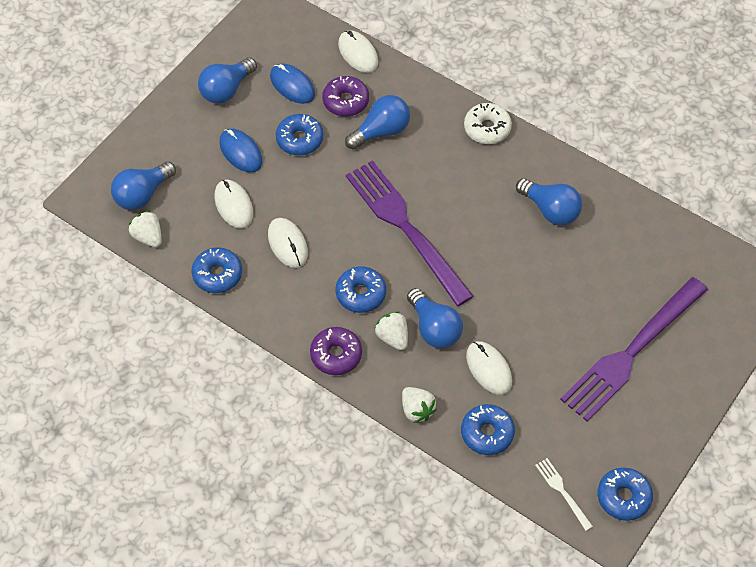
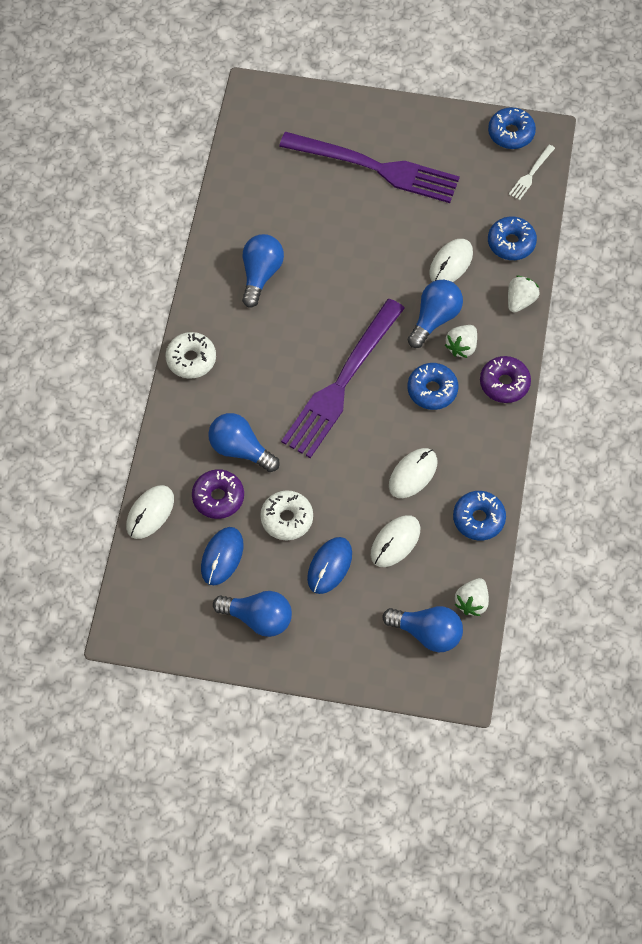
camera: 115 degrees left, 5 degrees up
blue donut [276,114,323,155] -> white donut [260,490,313,540]

